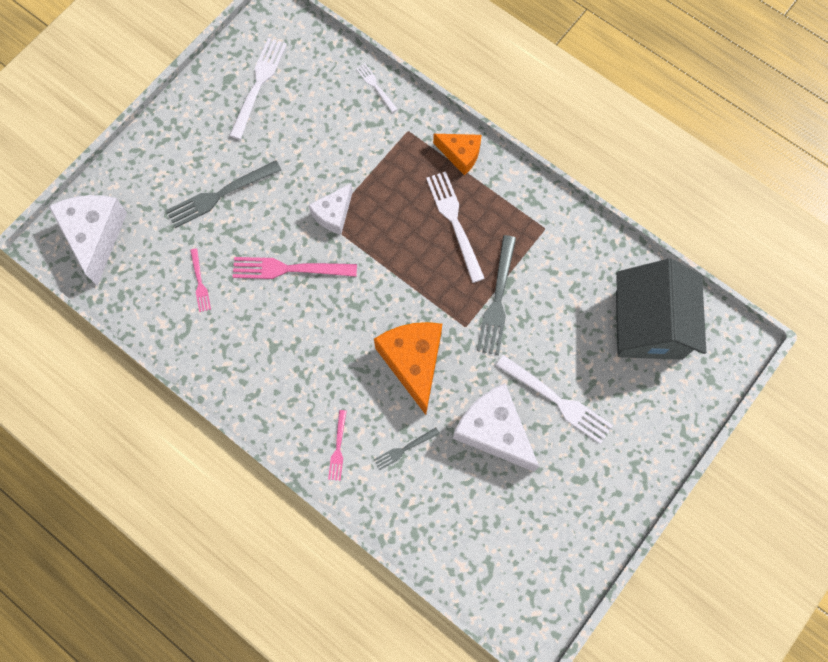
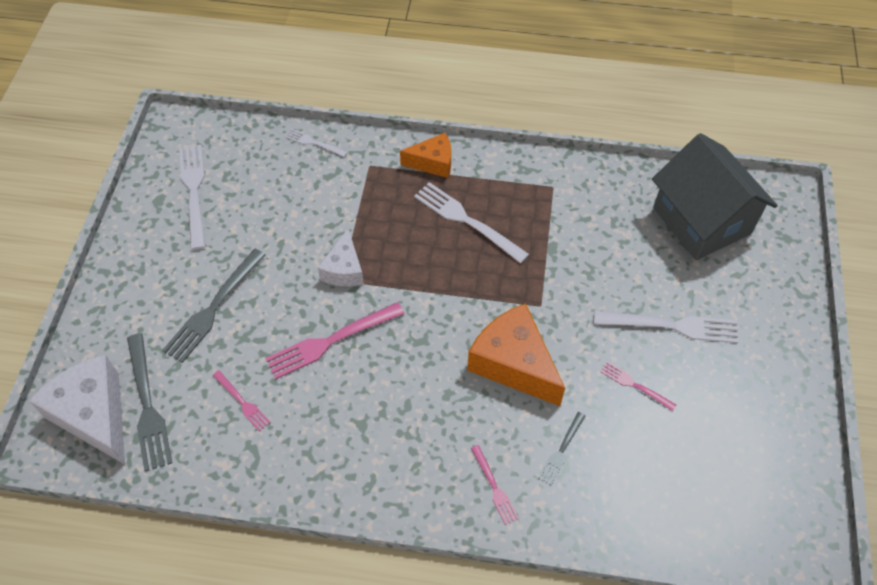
camera: 30 degrees left, 15 degrees down
white cheese [453,383,539,472] -> pink fork [600,362,676,411]
grey fork [477,235,516,355] -> grey fork moved to [127,333,172,472]

